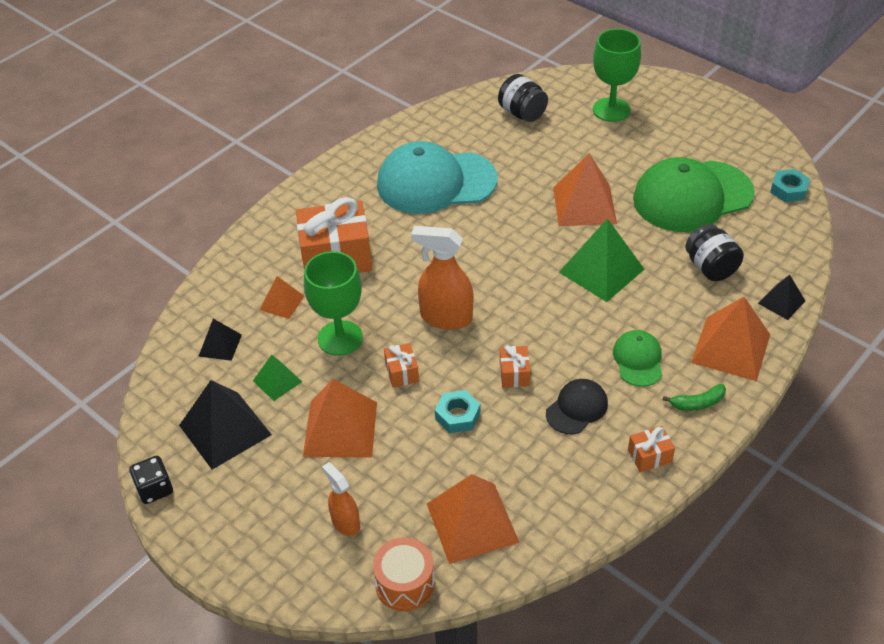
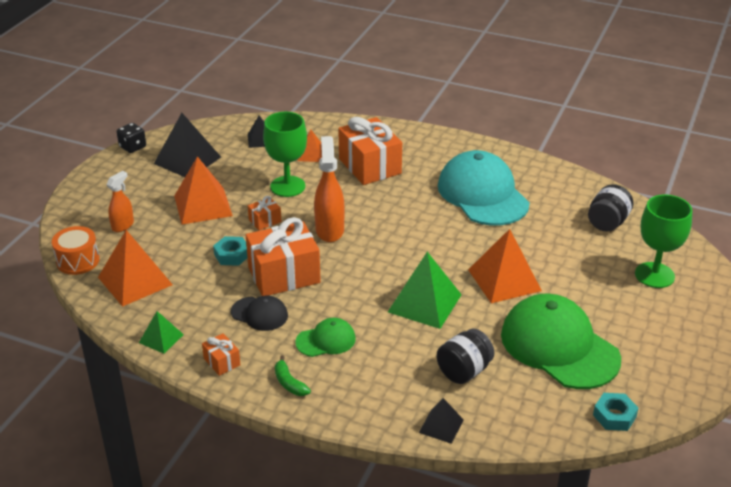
camera: 70 degrees right, 10 degrees down
green pyramid [253,355,302,401] -> green pyramid moved to [139,311,184,354]
orange gift [500,345,530,388] -> orange gift [246,217,321,296], size x2.19
orange pyramid [691,297,770,381] -> none

